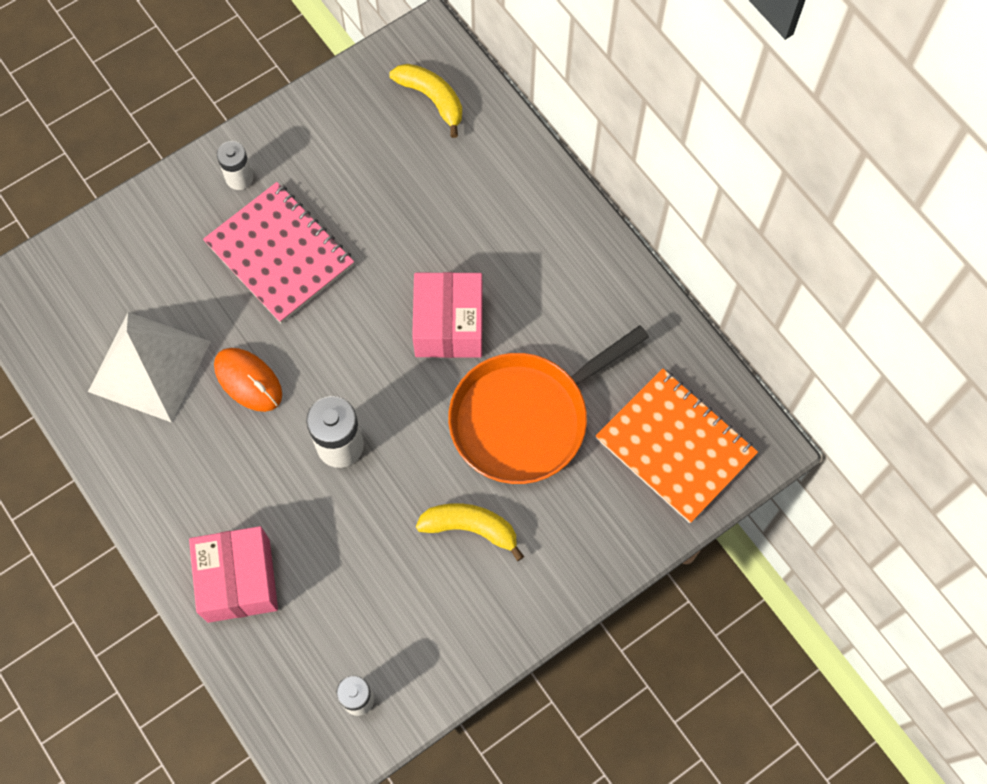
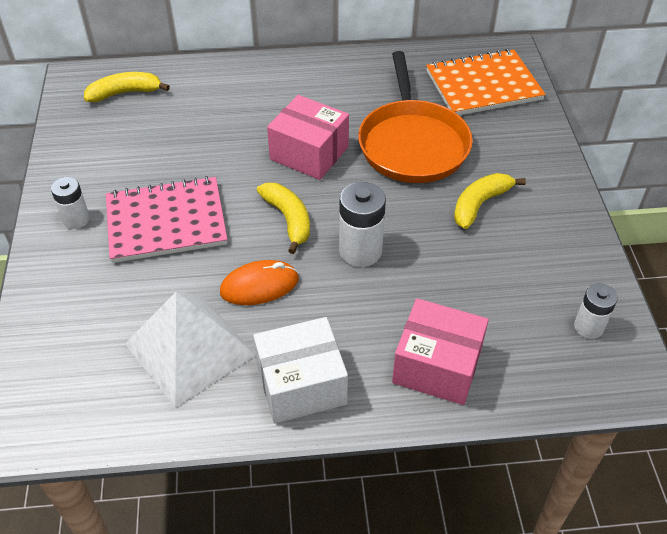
camera: 60 degrees left, 20 degrees down
none -> white box [253,317,348,423]
none -> yellow banana [257,183,310,254]

